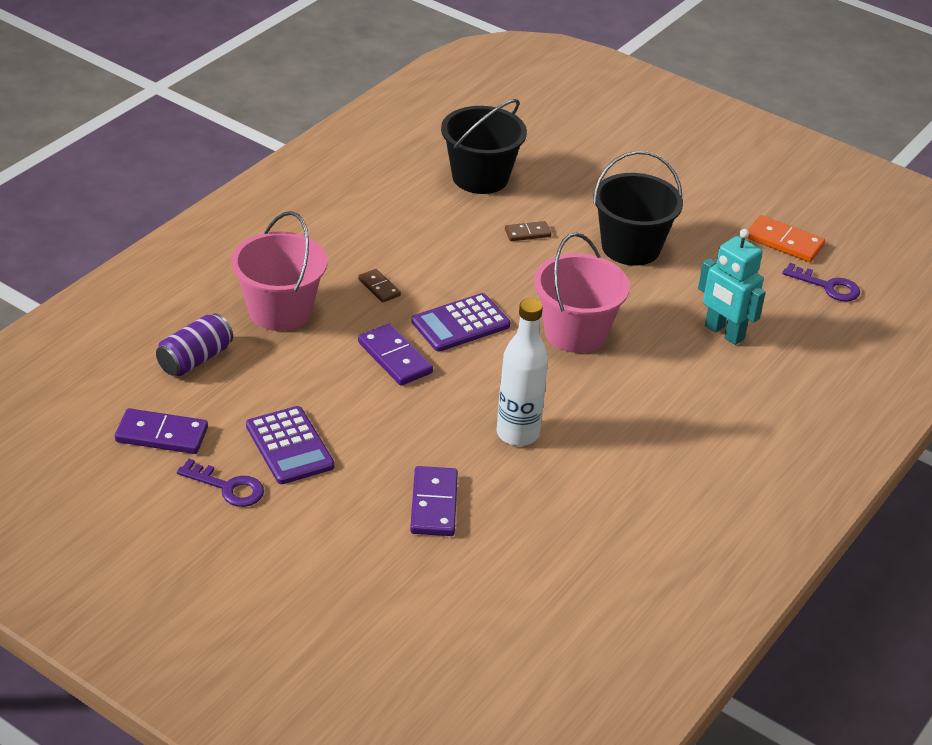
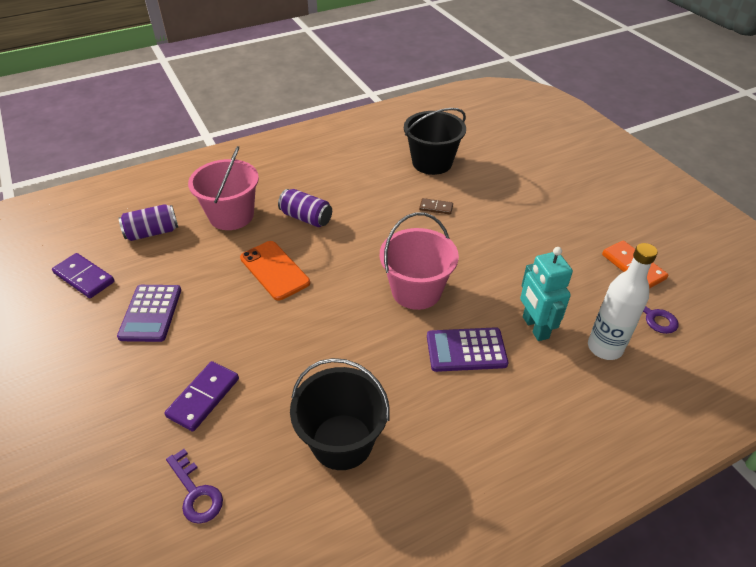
camera: 30 degrees right, 5 degrees up
purple key [177,459,264,507] -> purple key moved to [166,449,223,524]
brown domino [358,269,401,303] -> purple can [278,189,332,227]
purple domino [358,323,433,386] -> orange phone [240,241,310,301]
purple calculator [411,293,511,352] -> purple calculator moved to [427,327,508,372]
white bottle [496,298,548,446] -> white bottle moved to [588,243,658,360]
black bucket [593,151,683,266] -> black bucket moved to [290,358,390,470]

